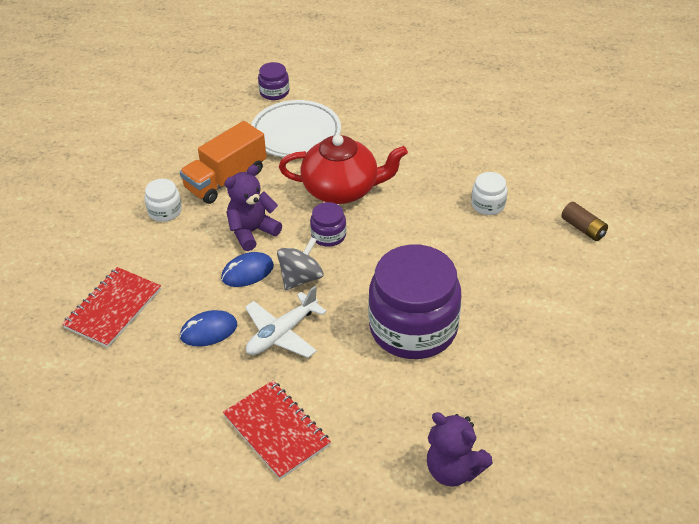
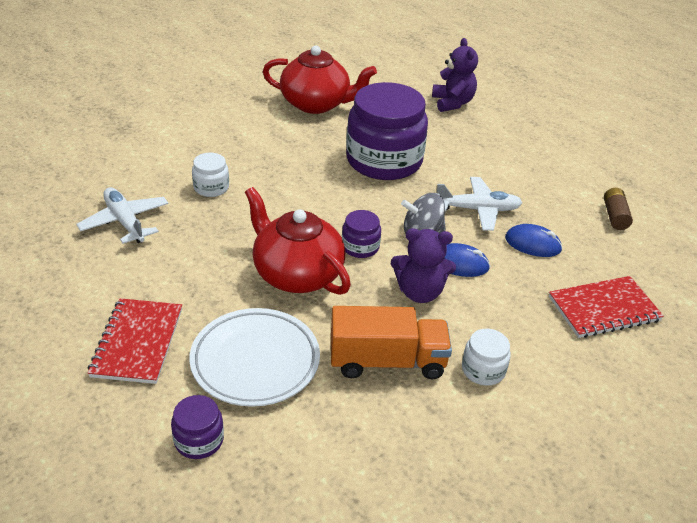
camera: 140 degrees left, 5 degrees down
red notebook [223,380,331,480] -> red notebook moved to [87,298,182,384]
brown battery [561,202,608,241] -> brown battery moved to [604,188,633,230]
none -> white plane [76,187,169,244]
none -> red teapot [263,46,377,114]

